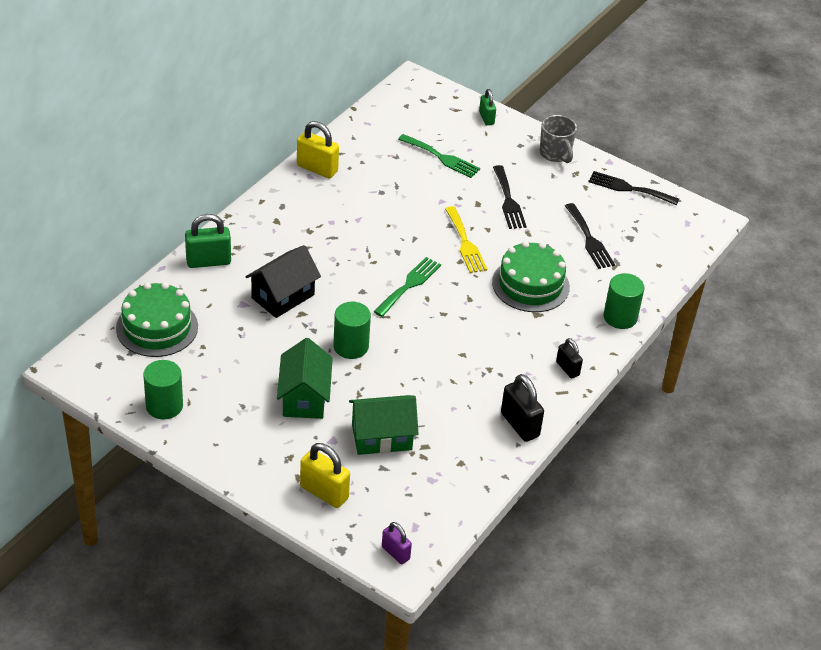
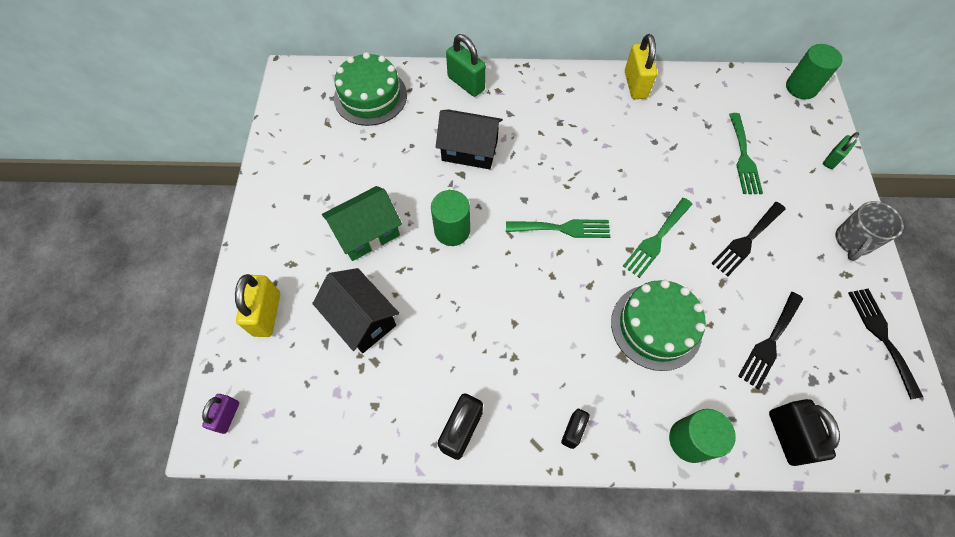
camera: 60 degrees right, 20 degrees up
green cylinder [143,360,183,420] -> green cylinder moved to [786,44,843,99]
green house [349,395,419,455] -> black house [312,268,399,353]
yellow fork [445,206,487,273] -> green fork [623,198,693,278]
none -> black padlock [769,399,840,466]

